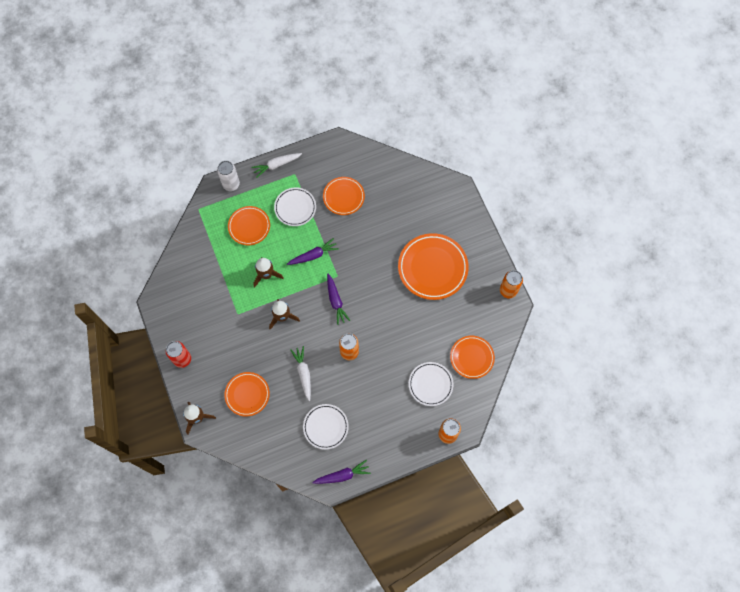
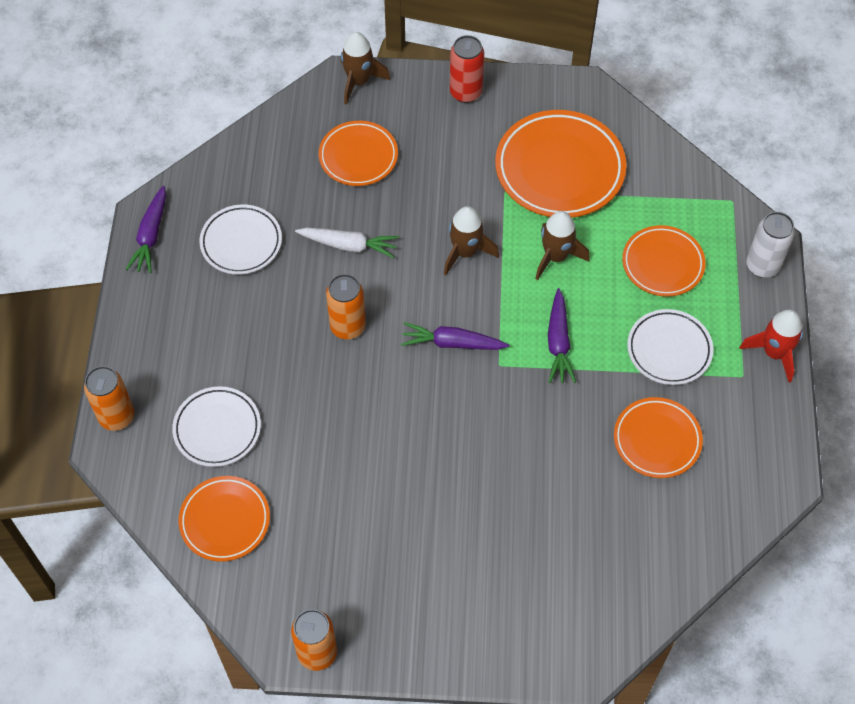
camera: 115 degrees right, 10 degrees down
white carrot [251,153,302,178] -> red rocket [740,310,803,382]
orange plate [398,233,469,300] -> orange plate moved to [495,110,627,218]

